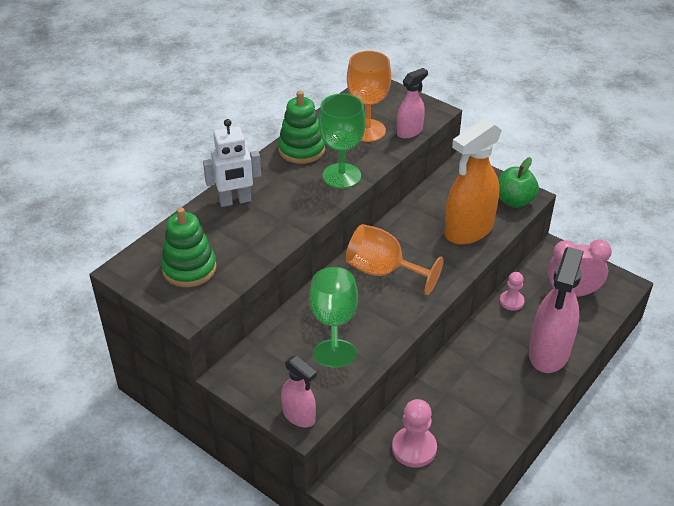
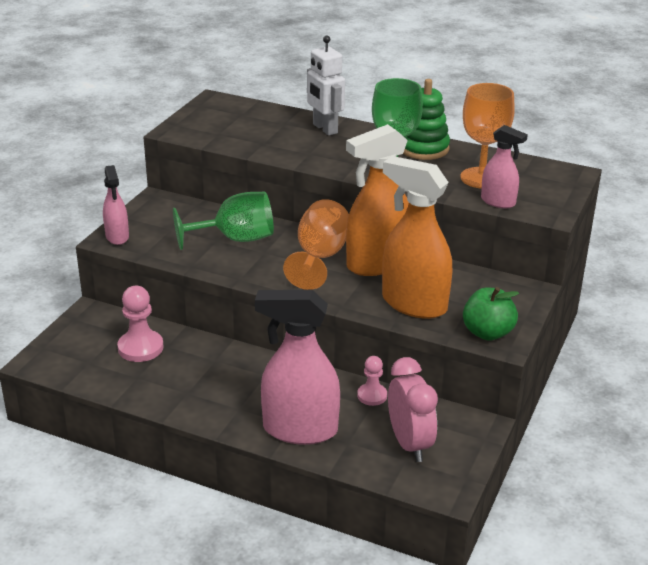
camera: 75 degrees right, 10 degrees down
green stacking toy [161,207,217,287] -> none
pink spray bottle [281,356,317,428] -> pink spray bottle turned 45 degrees counterclockwise [103,165,129,245]
none -> orange spray bottle [346,124,409,276]

